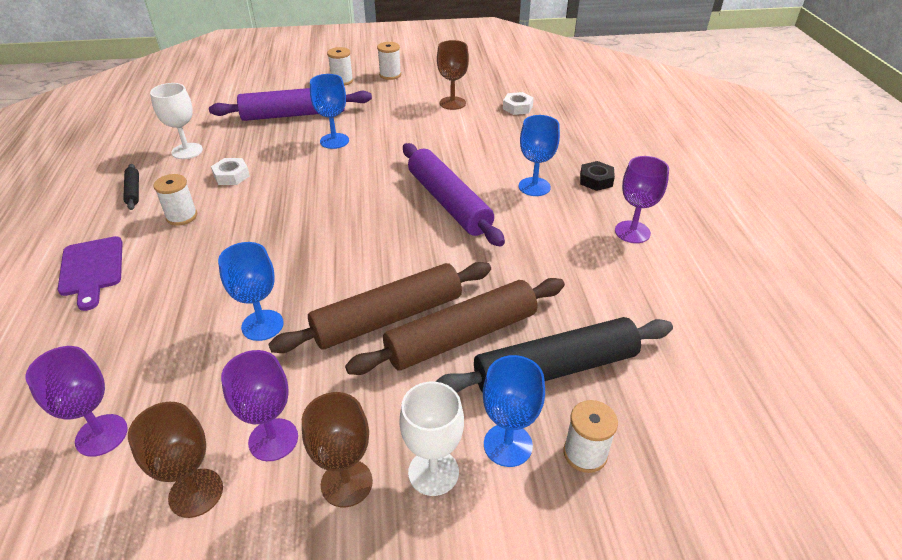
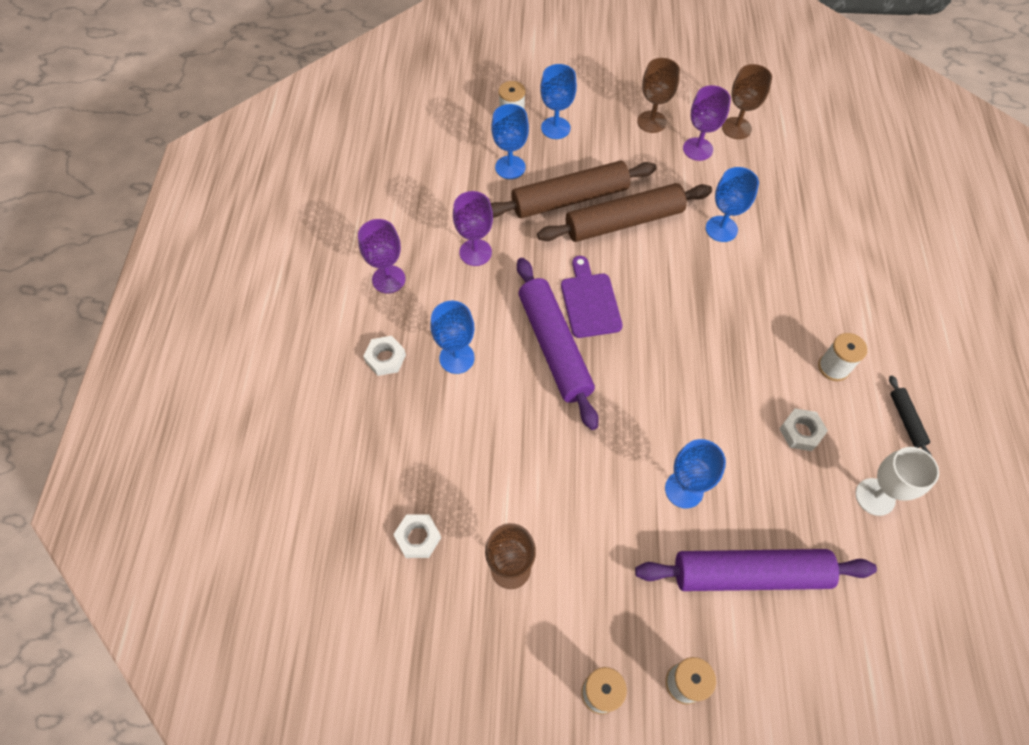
camera: 170 degrees left, 20 degrees up
purple goblet [25,346,128,457] -> purple goblet moved to [453,191,493,266]
purple cutting board [58,236,123,311] -> purple cutting board moved to [561,256,623,338]
white goblet [399,382,464,496] -> none
black rolling pin [436,317,673,393] -> blue goblet [491,104,529,179]
black nut [580,161,615,191] -> white nut [363,336,406,376]

